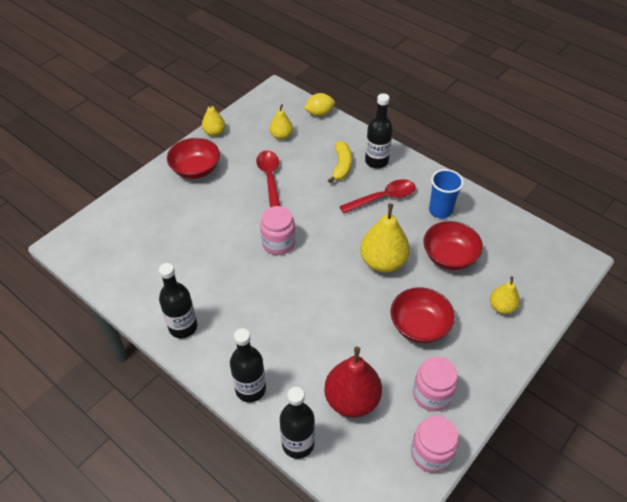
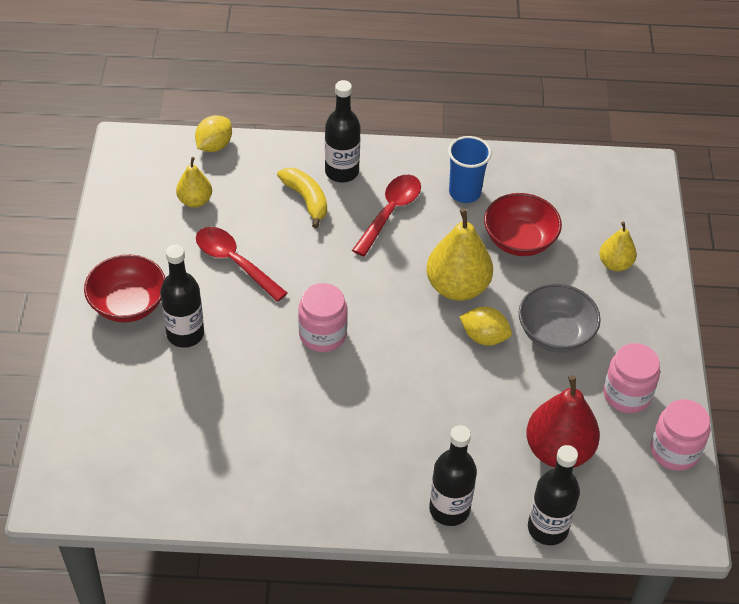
camera: 40 degrees left, 0 degrees up
black bottle [159,263,197,339] -> black bottle moved to [160,244,204,348]
yellow pear [202,101,225,136] -> none
red bowl [391,287,455,343] -> grey bowl [519,284,601,352]
none -> yellow lemon [460,307,512,345]

